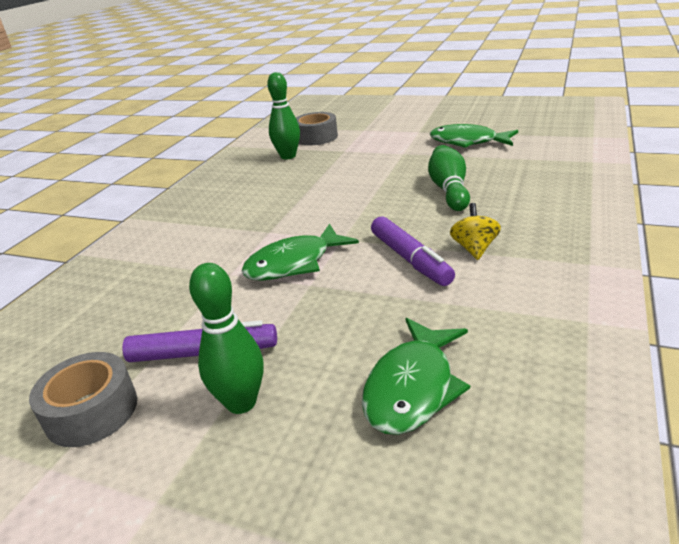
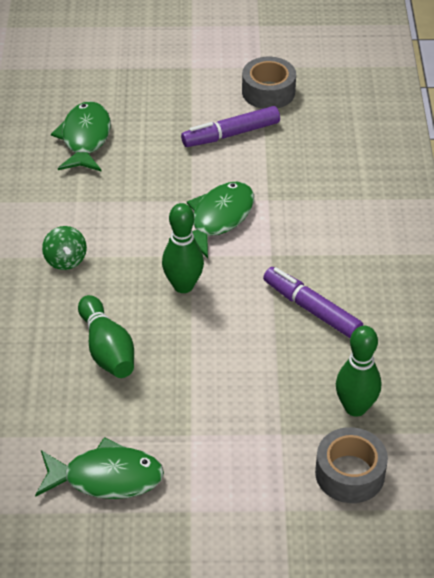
camera: 155 degrees right, 15 degrees up
green bowling pin [189,263,263,414] -> green bowling pin moved to [162,203,204,293]
purple marker [371,216,455,286] -> purple marker moved to [263,267,363,338]
yellow spinning top [450,203,501,260] -> green spinning top [42,226,87,270]

